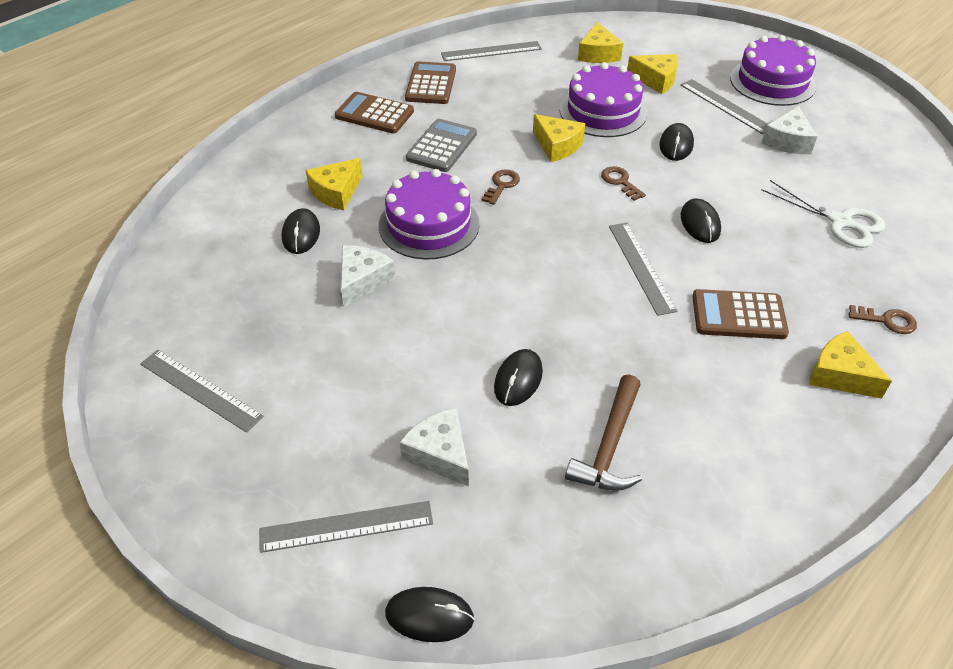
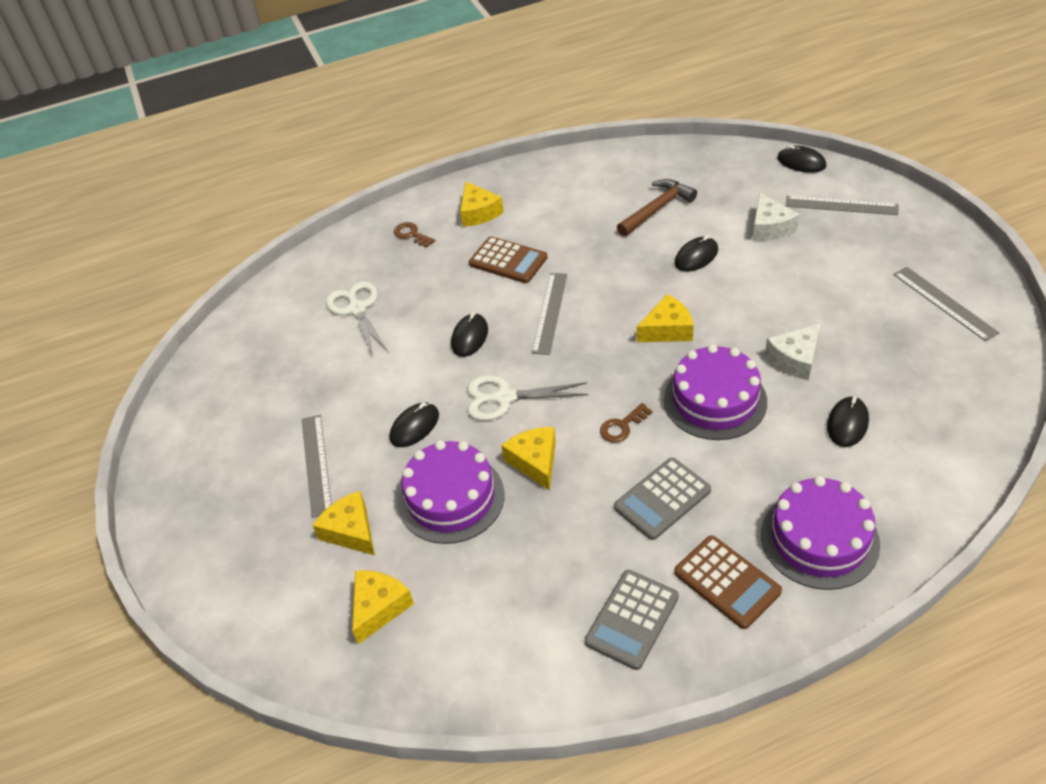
camera: 150 degrees left, 0 degrees up
yellow cheese [306,158,362,210] -> yellow cheese moved to [637,294,694,342]
brown calculator [405,61,456,104] -> grey calculator [585,570,679,670]
grey ruler [441,41,542,61] -> none
brown key [601,166,646,201] -> white scissors [467,375,588,421]
purple cake [730,35,816,106] -> purple cake moved to [761,476,880,590]
white cheese [762,106,817,154] -> none

